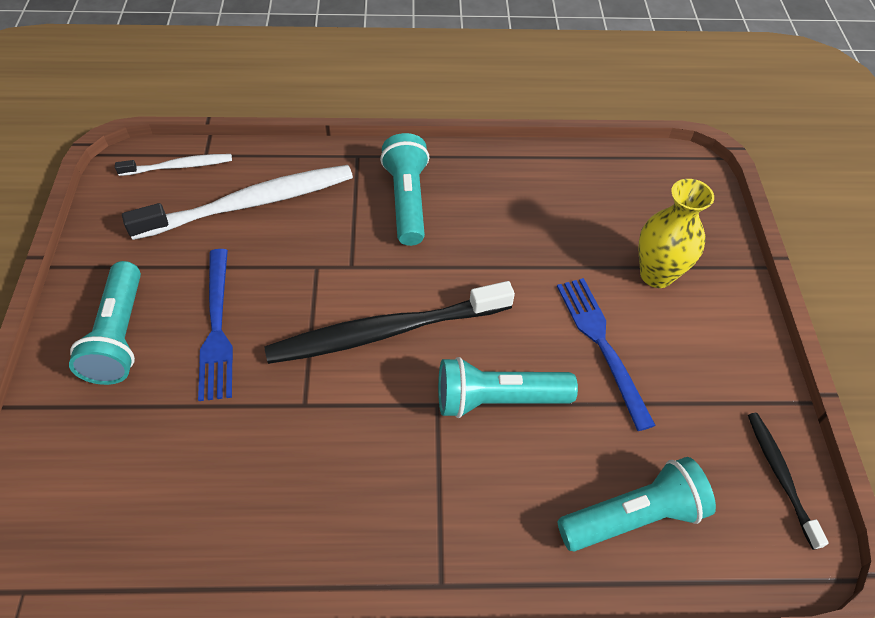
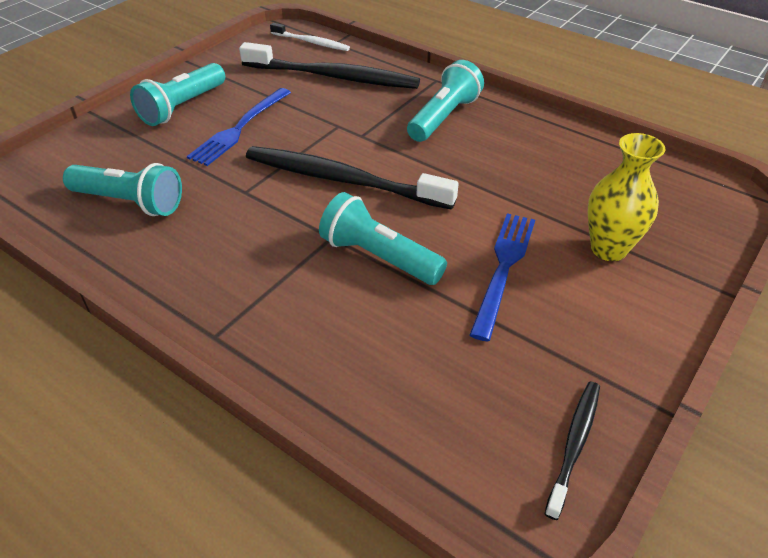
camera: 40 degrees right, 10 degrees down
white toothbrush [122,165,353,240] -> black toothbrush [239,42,420,89]
turquoise flashlight [557,457,716,551] -> turquoise flashlight moved to [63,163,182,216]

